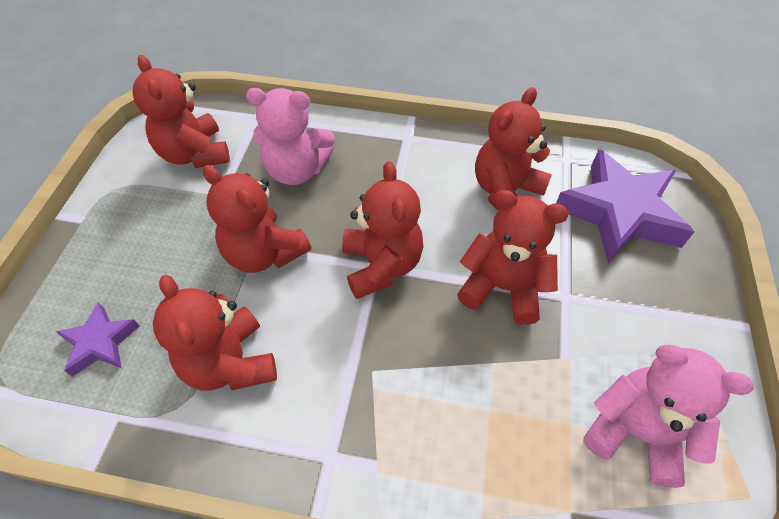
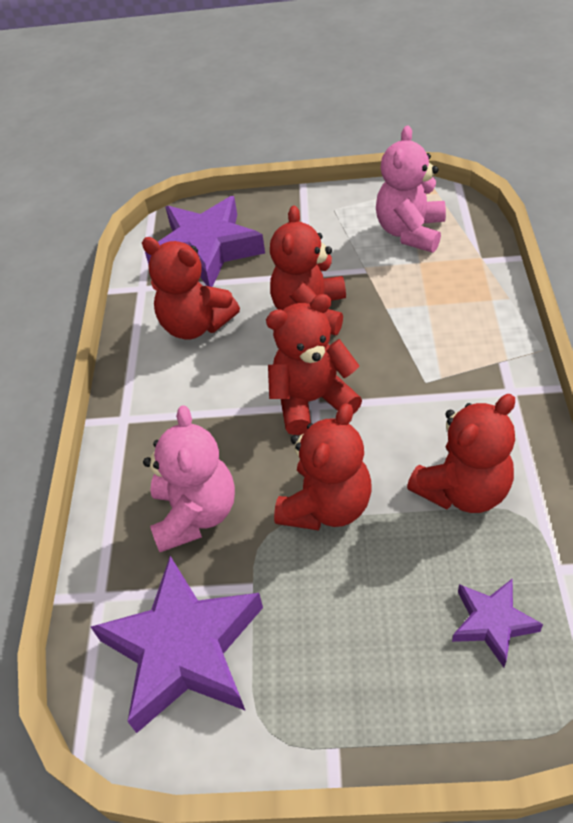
camera: 95 degrees left, 5 degrees down
red teddy bear [133,55,230,168] -> purple star [91,556,263,733]

